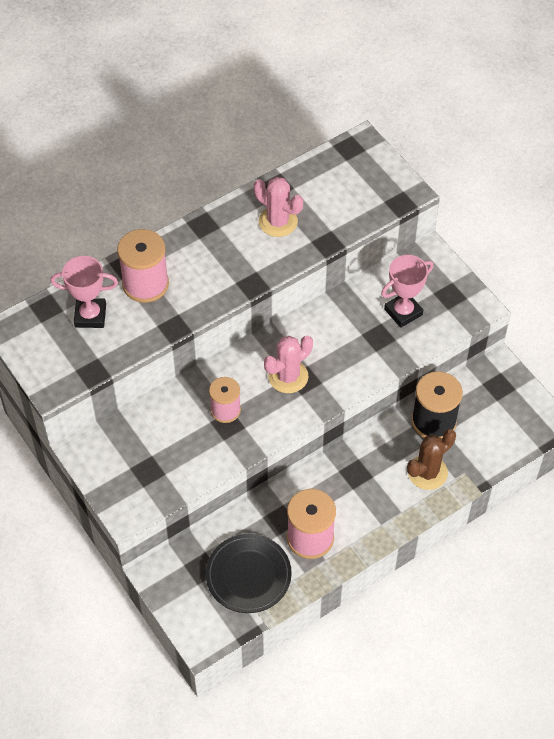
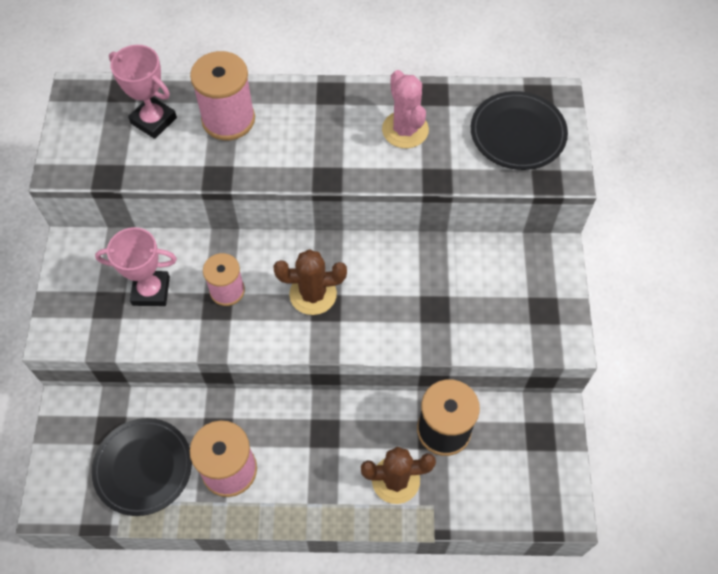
camera: 35 degrees right, 5 degrees up
pink cactus [264,336,313,393] -> brown cactus [274,249,347,315]
pink trophy [381,255,434,328] -> pink trophy moved to [95,227,177,306]
none -> black plate [471,91,568,170]

